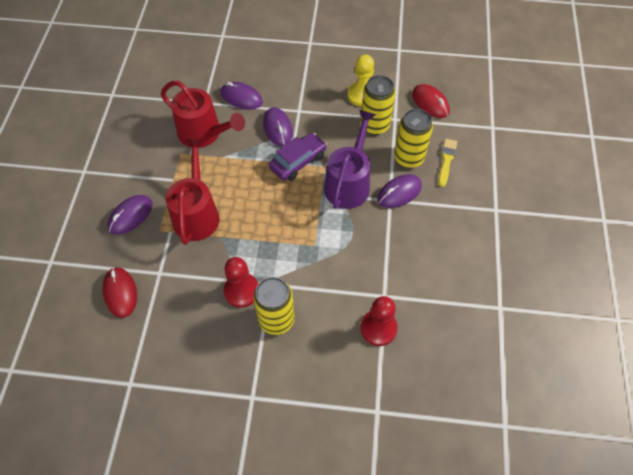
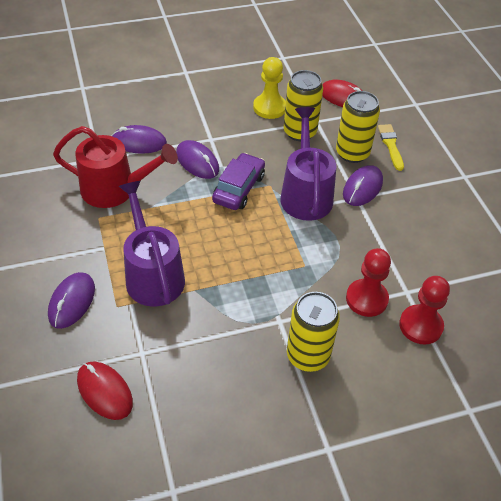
camera: 25 degrees left, 10 degrees down
red watering can [166,139,219,245] -> purple watering can [119,181,185,306]
red pawn [224,257,258,308] -> red pawn moved to [346,248,391,317]

